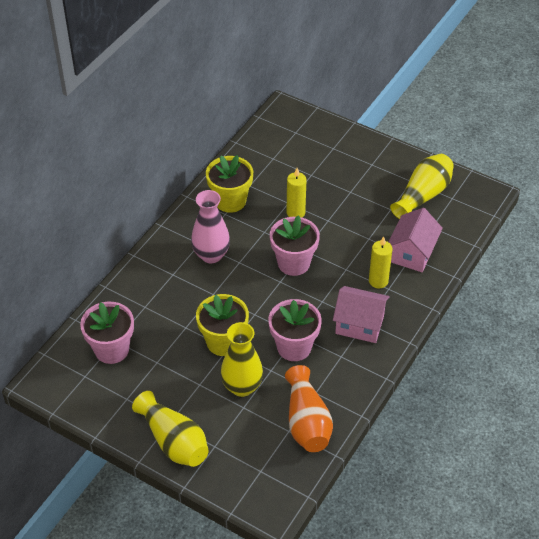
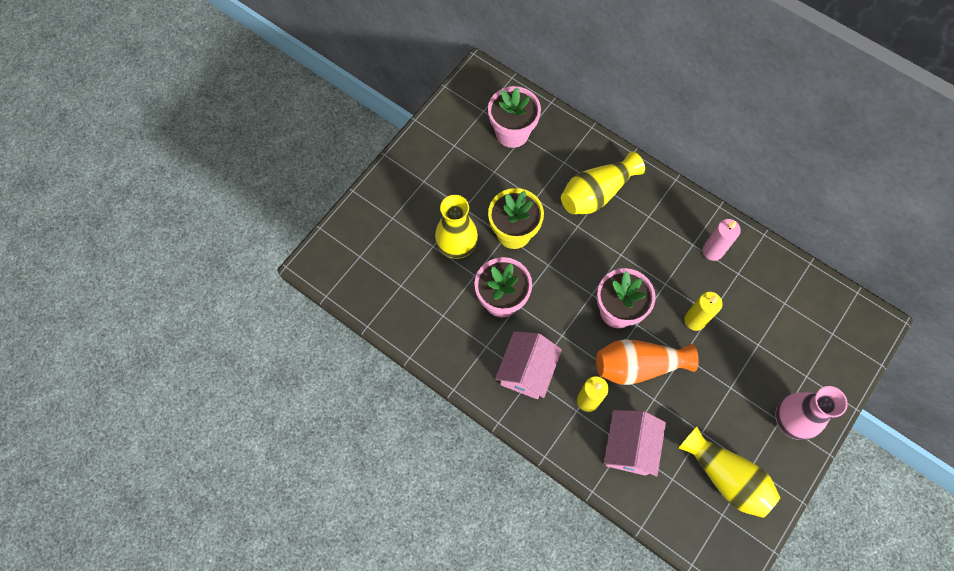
camera: 95 degrees right, 20 degrees up
yellow vase [132,391,209,467] -> yellow vase moved to [561,152,645,214]
pink vase [191,190,230,264] -> pink vase moved to [775,386,848,440]
yellow flower pot [206,155,253,213] -> pink candle [703,219,741,261]
orange vase [285,365,333,452] -> orange vase moved to [596,339,699,385]
pink house [389,208,443,272] -> pink house turned 75 degrees clockwise [604,410,666,477]

